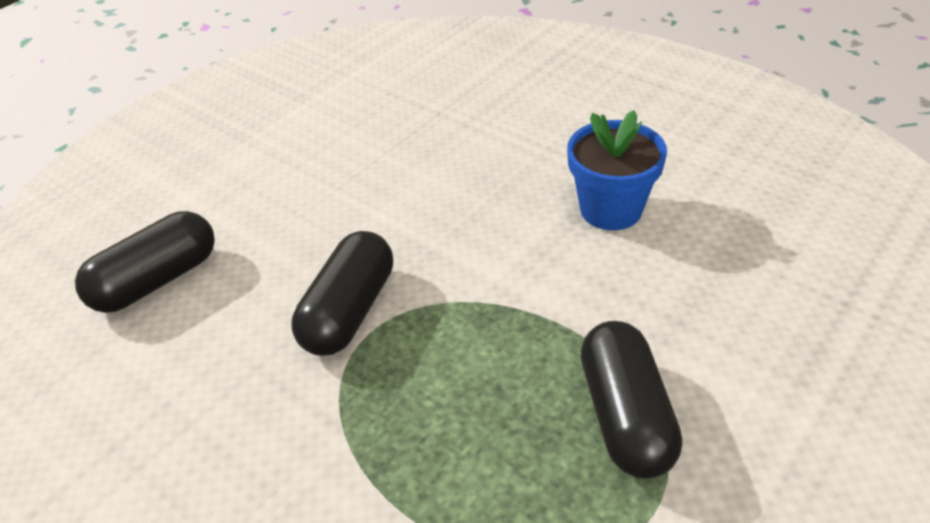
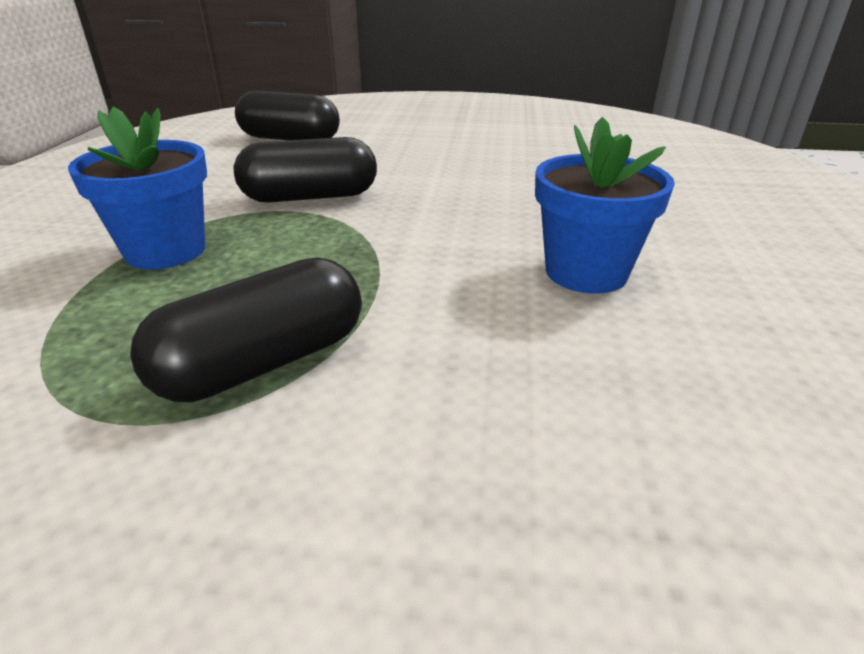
camera: 55 degrees right, 10 degrees down
none -> blue flower pot [68,107,207,270]

